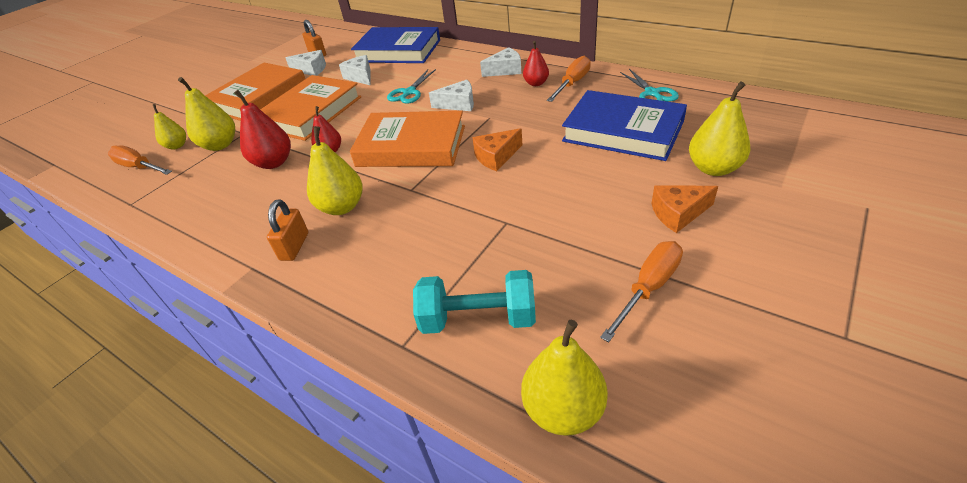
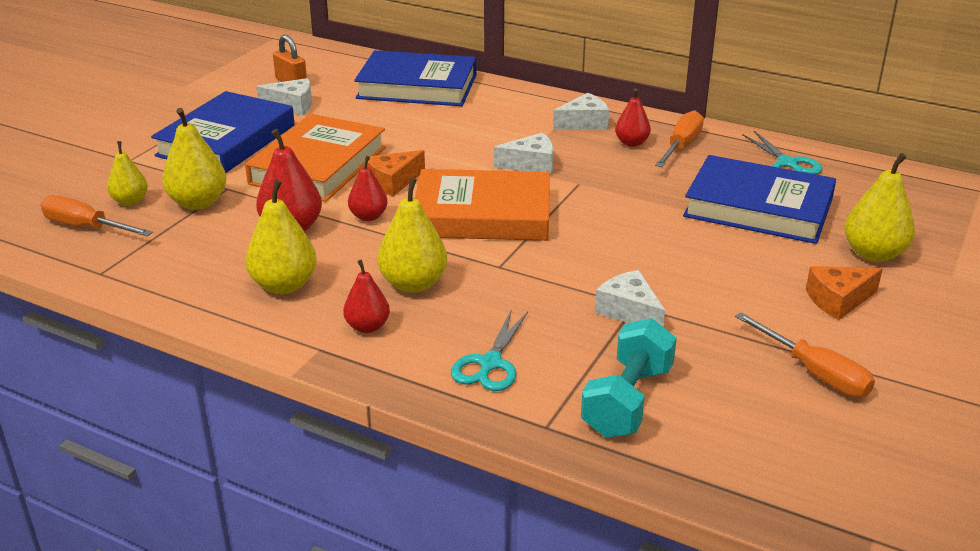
camera: 10 degrees left, 10 degrees down
orange book [205,63,305,121] -> blue book [151,91,295,173]
orange padlock [267,199,308,261] -> red pear [343,260,390,333]
white cheese [339,55,370,85] -> white cheese moved to [595,270,665,327]
turquoise scissors [387,69,436,104] -> turquoise scissors moved to [451,309,528,391]
turquoise dumbbell [413,270,536,334] -> turquoise dumbbell turned 60 degrees counterclockwise [581,318,677,438]
orange cheese [472,128,522,171] -> orange cheese moved to [365,150,425,196]
yellow pear [521,320,608,436] -> yellow pear moved to [245,179,317,294]
orange screwdriver [600,241,683,342] -> orange screwdriver turned 105 degrees clockwise [735,312,875,397]

